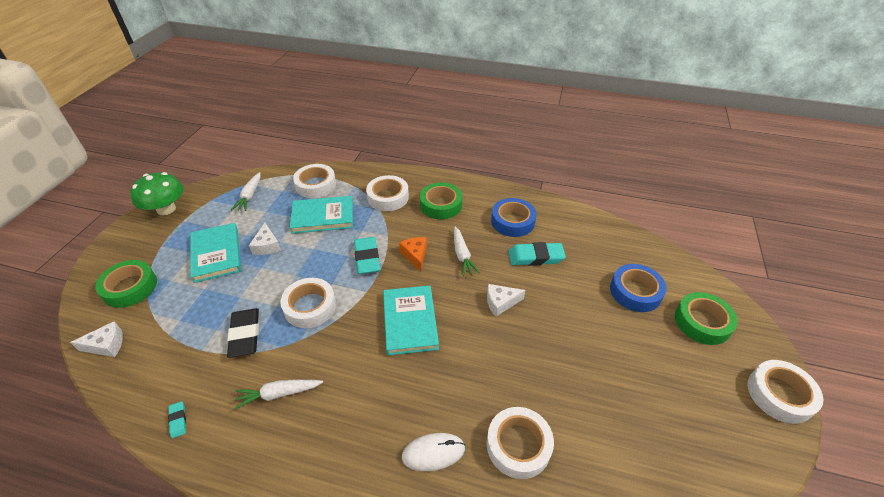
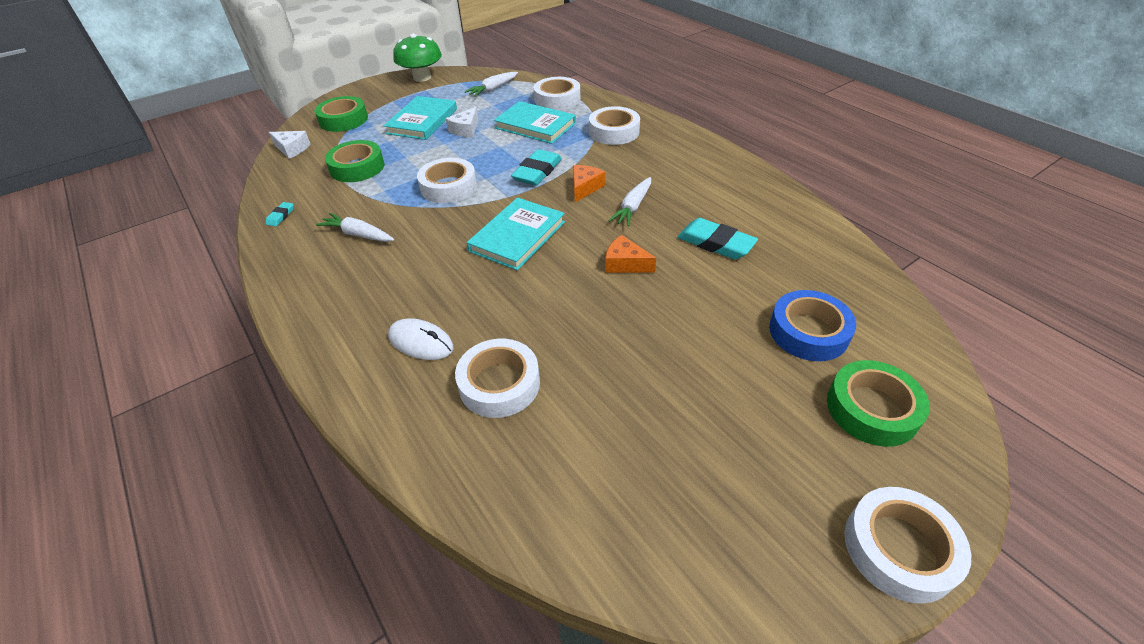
camera: 40 degrees right, 0 degrees up
black eraser [227,308,259,358] -> none
green tape [420,182,462,219] -> green tape moved to [325,140,385,182]
white cheese [487,284,525,316] -> orange cheese [605,235,656,273]
blue tape [491,198,537,237] -> none

